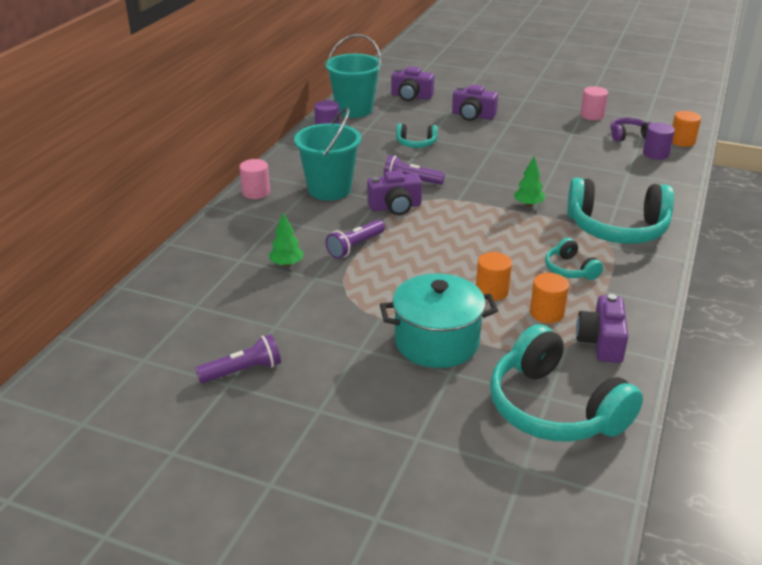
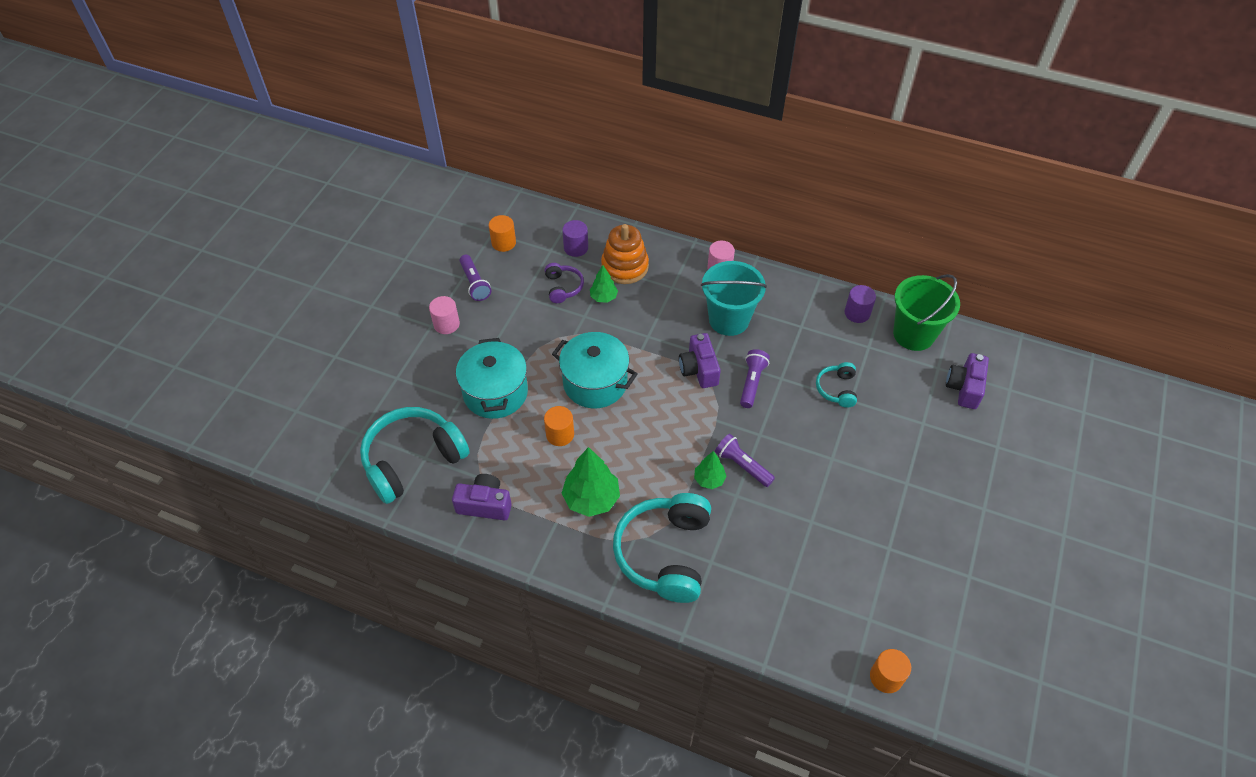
camera: 90 degrees right, 20 degrees up
turquoise bucket [325,34,382,118] -> green bucket [893,274,960,351]
purple flashlight [325,220,385,259] -> purple flashlight moved to [715,434,775,487]
purple camera [452,85,498,121] -> none
orange cylinder [530,273,569,323] -> orange cylinder moved to [489,215,516,252]
turquoise headphones [545,238,603,280] -> green tree [561,447,620,517]
pink cylinder [580,86,608,120] -> pink cylinder moved to [429,296,460,334]
purple headphones [610,117,653,142] -> purple headphones moved to [545,263,584,303]
purple cylinder [643,123,675,160] -> purple cylinder moved to [562,220,588,257]
none -> turquoise pot [552,332,637,408]
none -> orange stacking toy [601,224,649,284]

